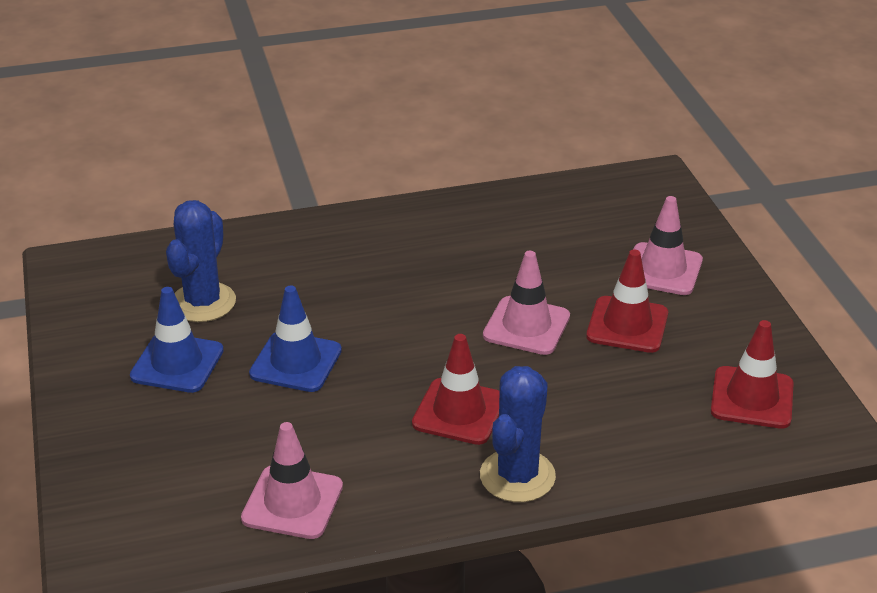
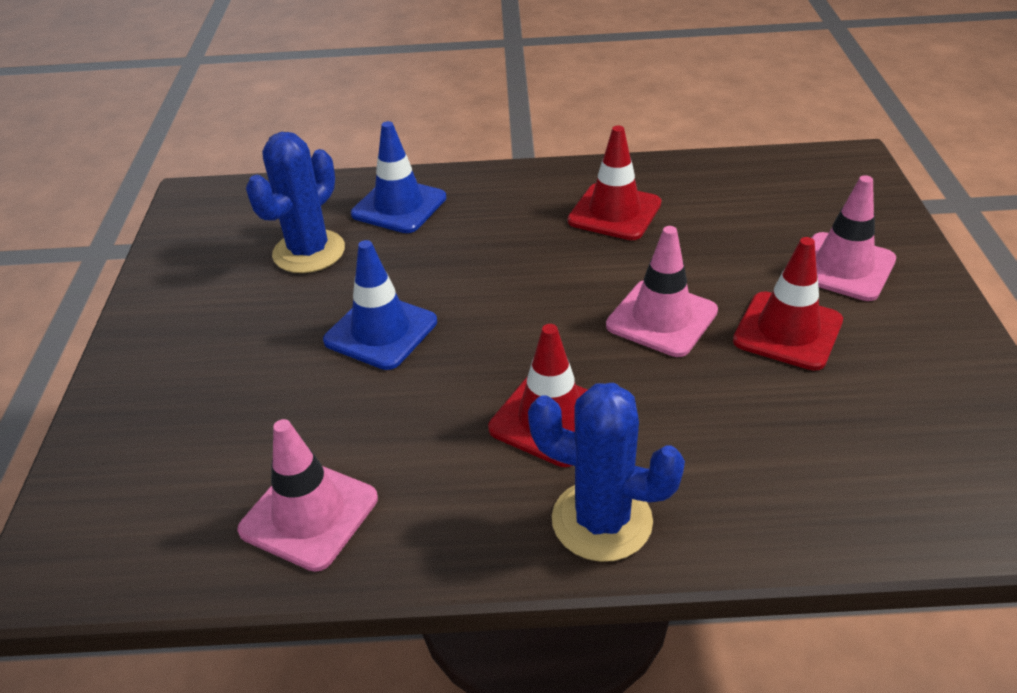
camera: 15 degrees right, 5 degrees up
blue traffic cone [130,287,224,393] -> blue traffic cone moved to [351,121,446,233]
blue cactus [480,366,556,502] -> blue cactus turned 75 degrees clockwise [528,383,685,562]
red traffic cone [711,320,794,429] -> red traffic cone moved to [568,126,661,240]

